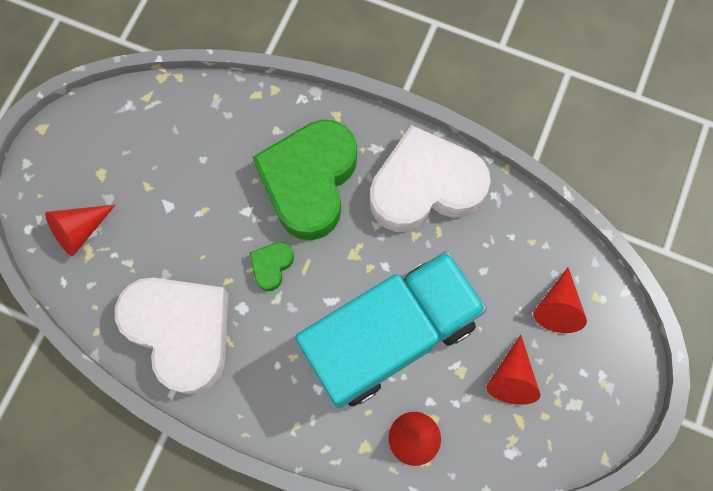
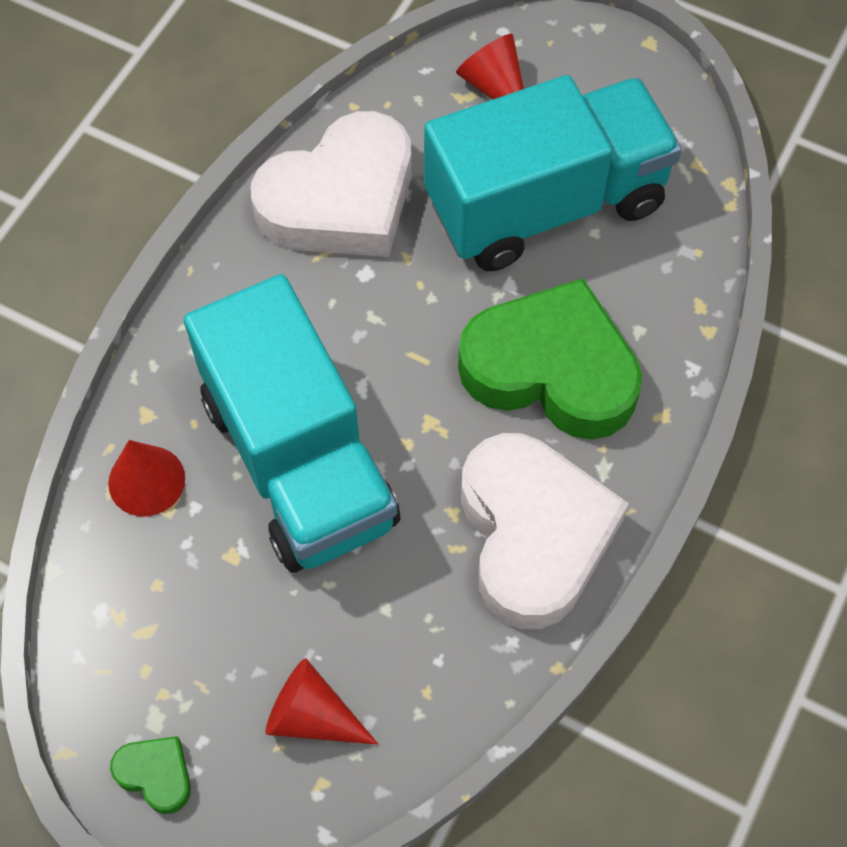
camera: 95 degrees right, 10 degrees down
green heart [249,242,294,291] -> green heart moved to [110,736,191,814]
red cone [486,335,540,405] -> none
none -> turquoise truck [424,75,682,271]

